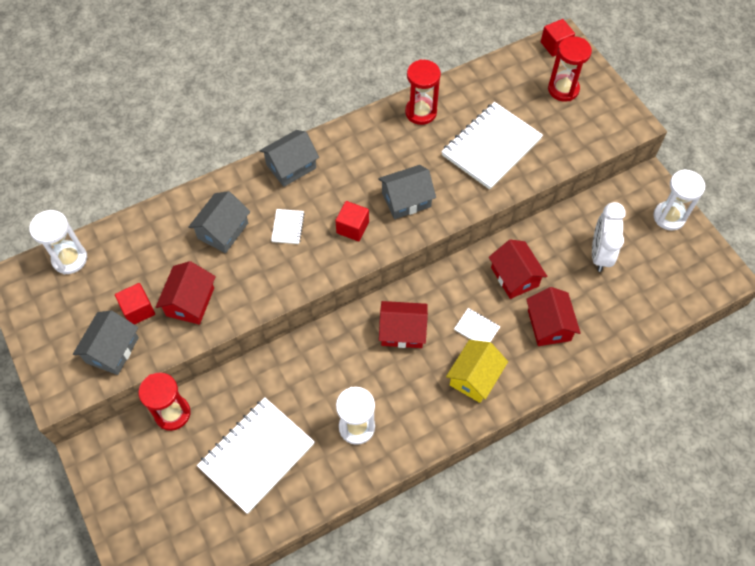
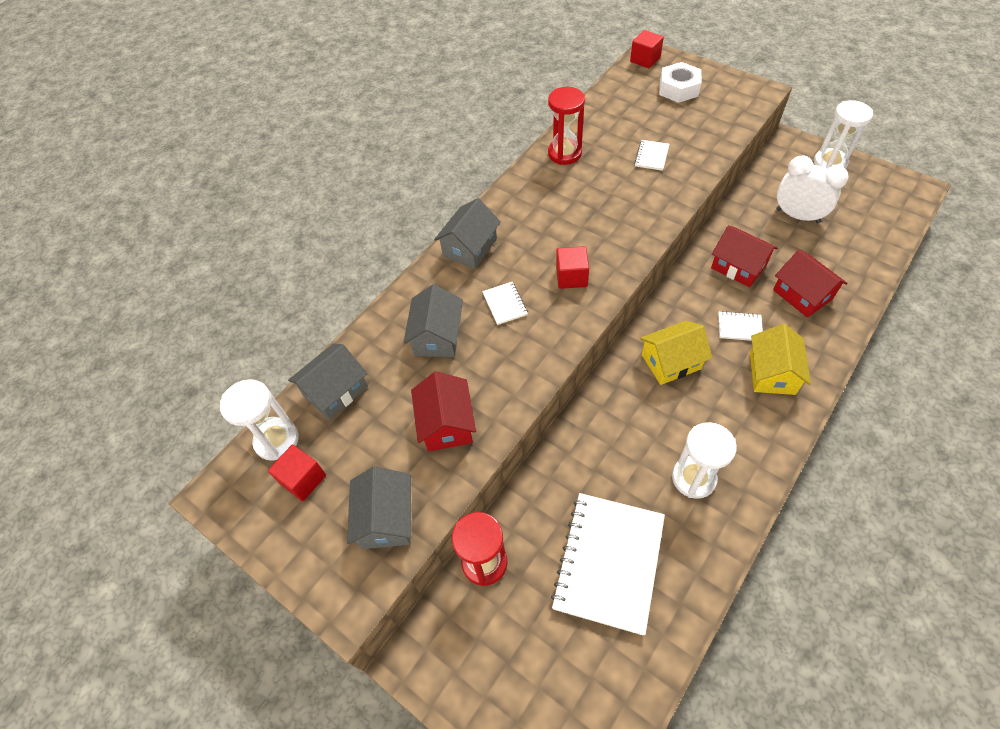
camera: 20 degrees left, 5 degrees down
red cube [115,283,155,325] -> red cube moved to [268,445,326,501]
grey house [378,165,436,219] -> grey house moved to [288,344,368,420]
red house [379,301,428,348] -> yellow house [640,321,712,385]
white notebook [441,102,543,190] -> white notebook [634,140,669,171], size x0.42
red hourglass [548,36,592,102] -> white nut [659,62,702,103]
white clock [592,202,626,272] -> white clock turned 135 degrees clockwise [776,156,849,223]

